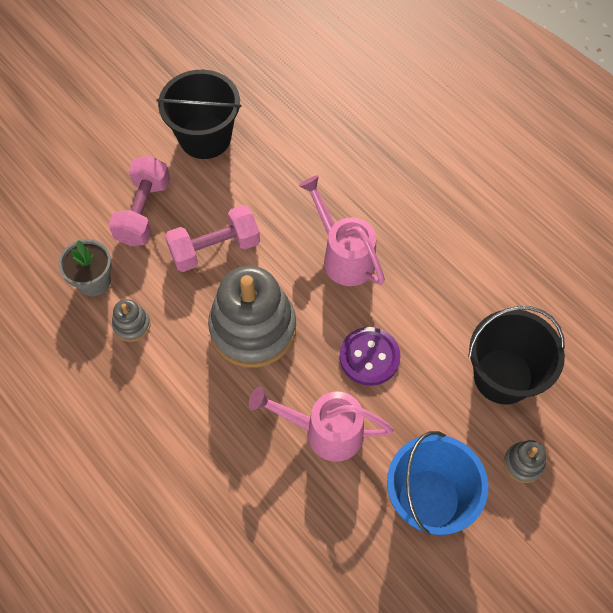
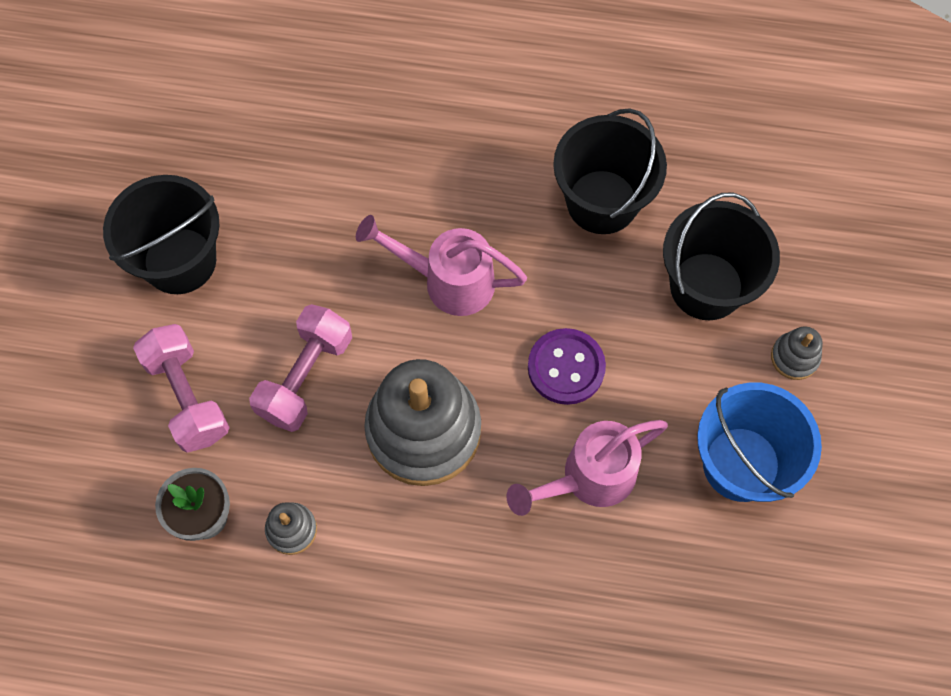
camera: 40 degrees left, 5 degrees up
none -> black bucket [553,108,667,234]

